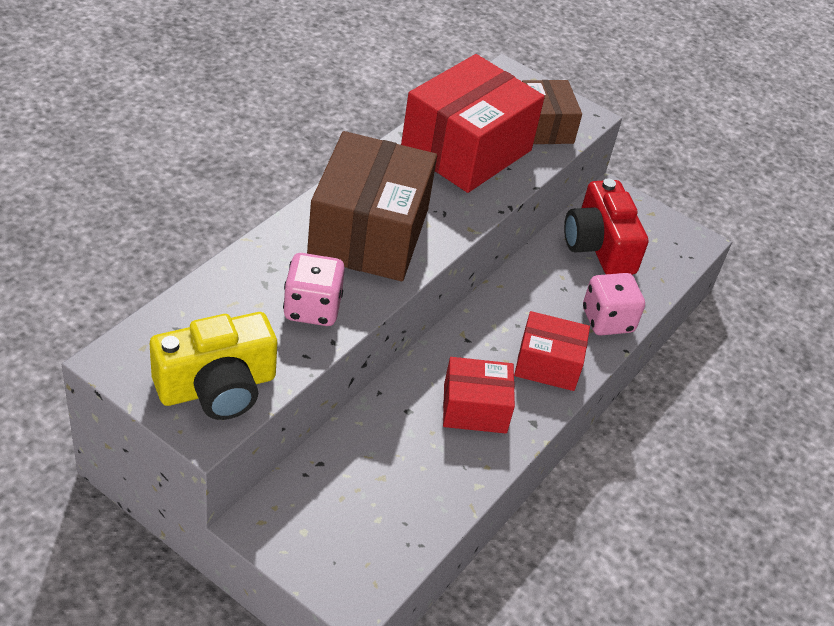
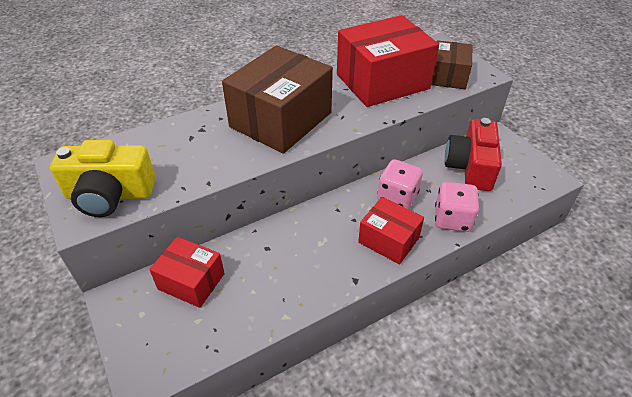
camera: 30 degrees right, 0 degrees up
pink dice [283,253,345,326] -> pink dice moved to [377,159,423,209]
red box [443,357,515,434] -> red box moved to [149,237,225,308]

